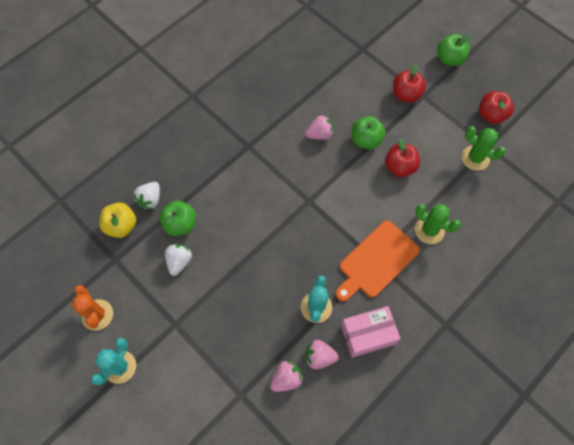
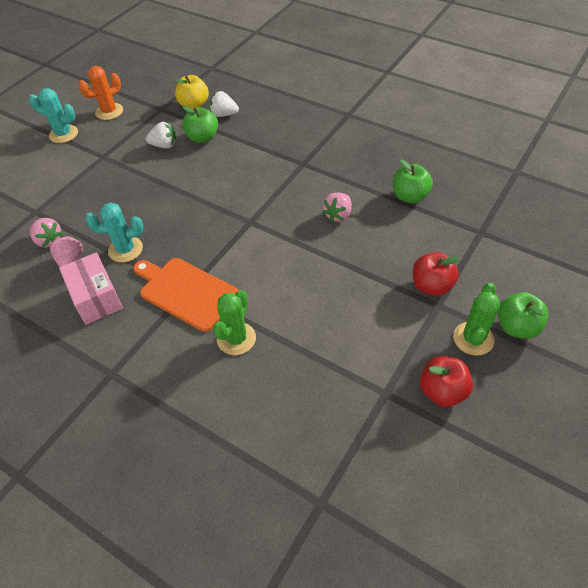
camera: 80 degrees right, 15 degrees down
pink strawberry [305,115,334,140] -> pink strawberry turned 60 degrees clockwise [322,193,351,222]
green apple [352,116,386,150] -> green apple moved to [393,160,433,203]
red apple [385,139,420,177] -> none
green cactus [461,126,506,171] -> green cactus moved to [453,282,500,356]

